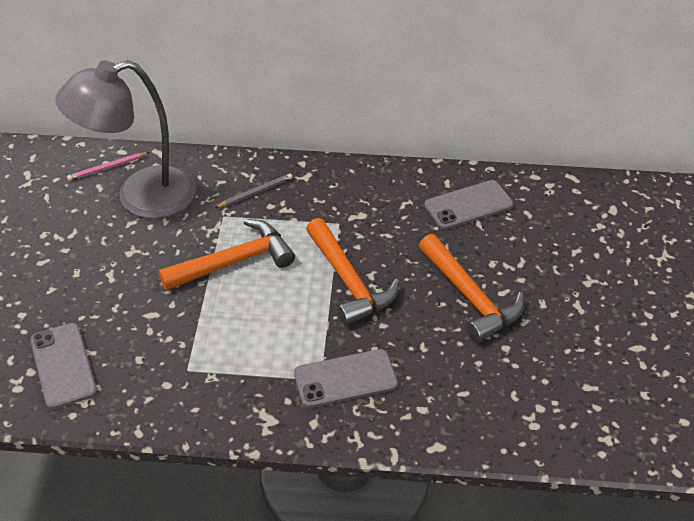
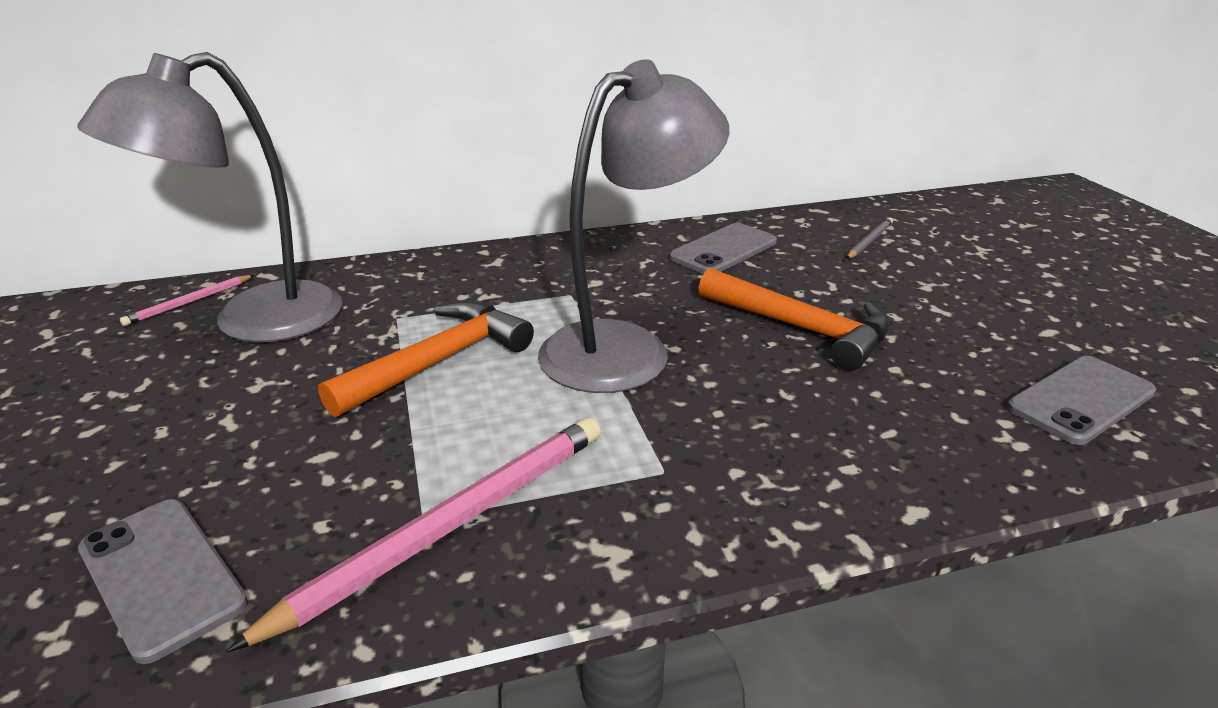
camera: 20 degrees left, 15 degrees down
grey pencil [215,173,293,208] -> grey pencil moved to [846,217,893,259]
grey phone [294,349,398,408] -> grey phone moved to [1007,356,1156,445]
orange hammer [306,218,400,326] -> grey lamp [538,59,730,393]
none -> pink pencil [226,417,601,652]

